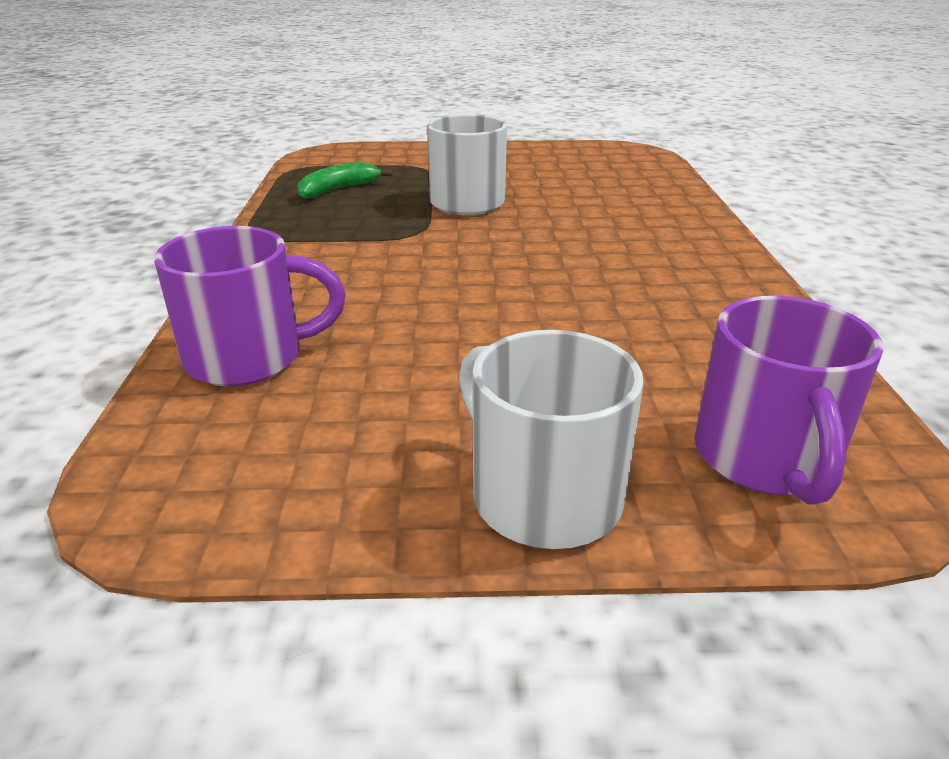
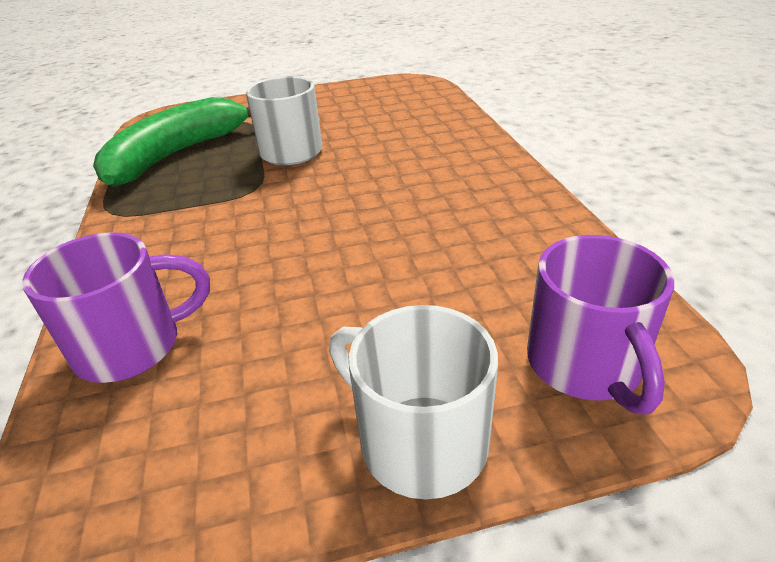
camera: 10 degrees left, 5 degrees up
green banana [297,162,393,199] -> green banana [93,97,251,187], size x2.10

